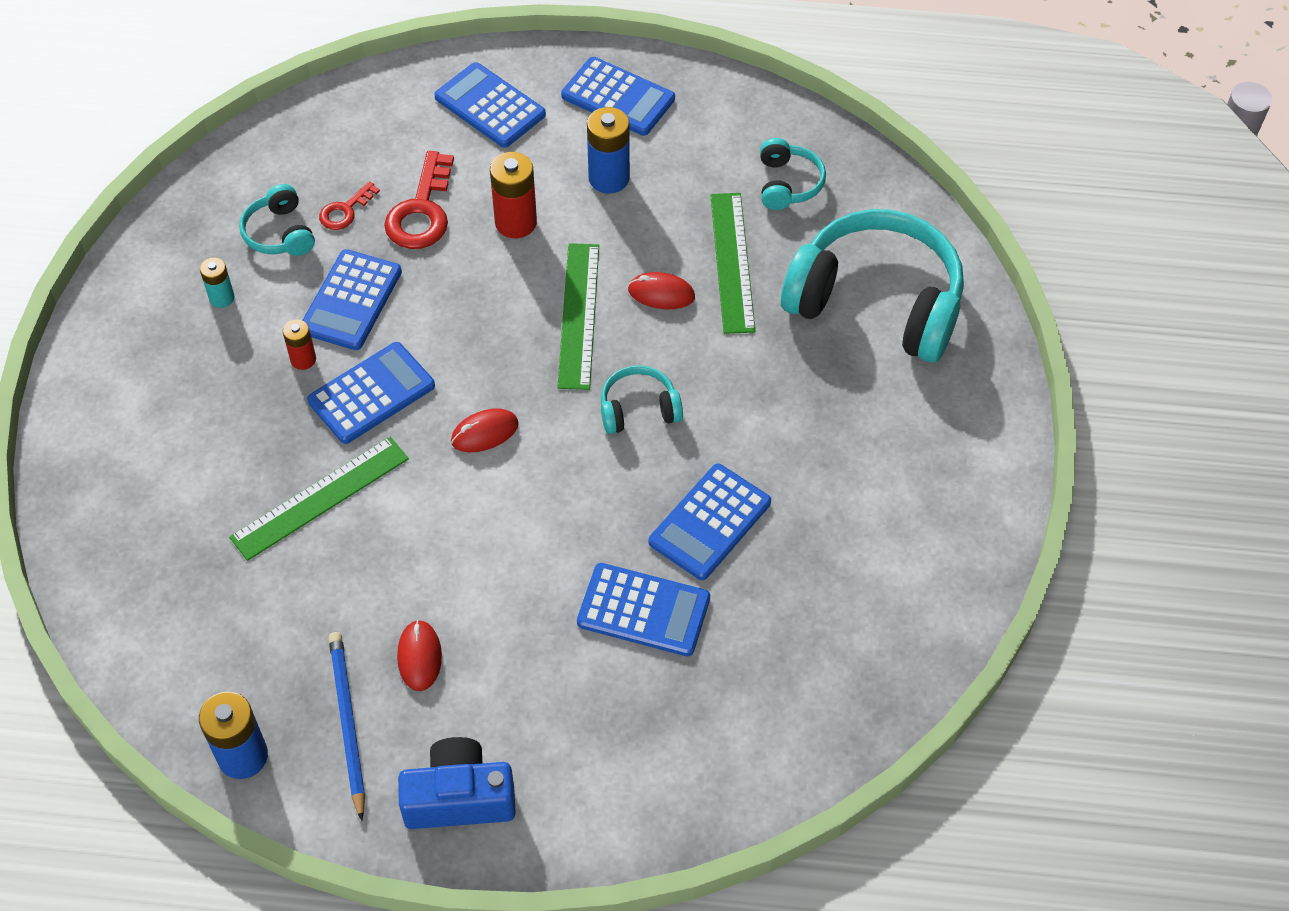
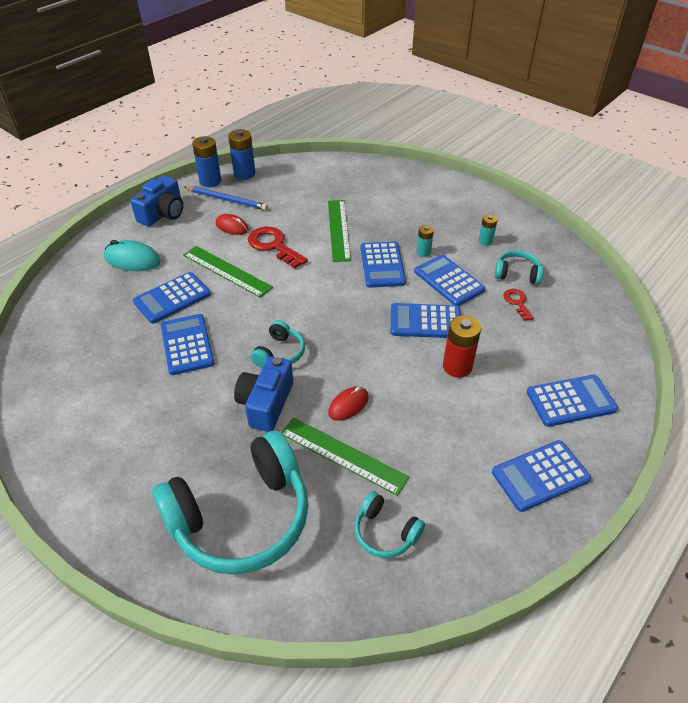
camera: 125 degrees right, 10 degrees down
red battery [283,319,316,370] -> turquoise battery [416,225,434,257]
red key [384,151,454,249] -> red key moved to [248,227,308,269]
red mouse [451,408,519,452] -> none
green ruler [557,243,599,390] -> green ruler moved to [183,246,273,298]
blue battery [587,107,630,193] -> blue battery moved to [192,136,221,187]
none -> turquoise mouse [104,240,161,271]
none -> blue camera [234,356,293,432]
none -> blue calculator [391,303,461,338]

